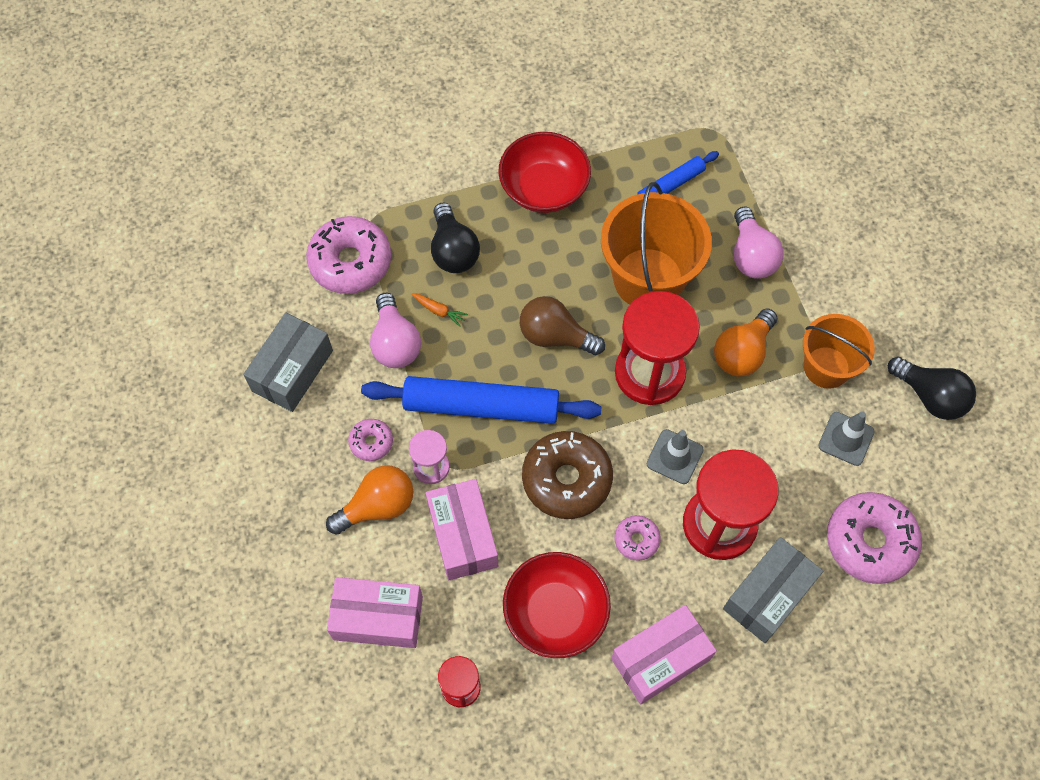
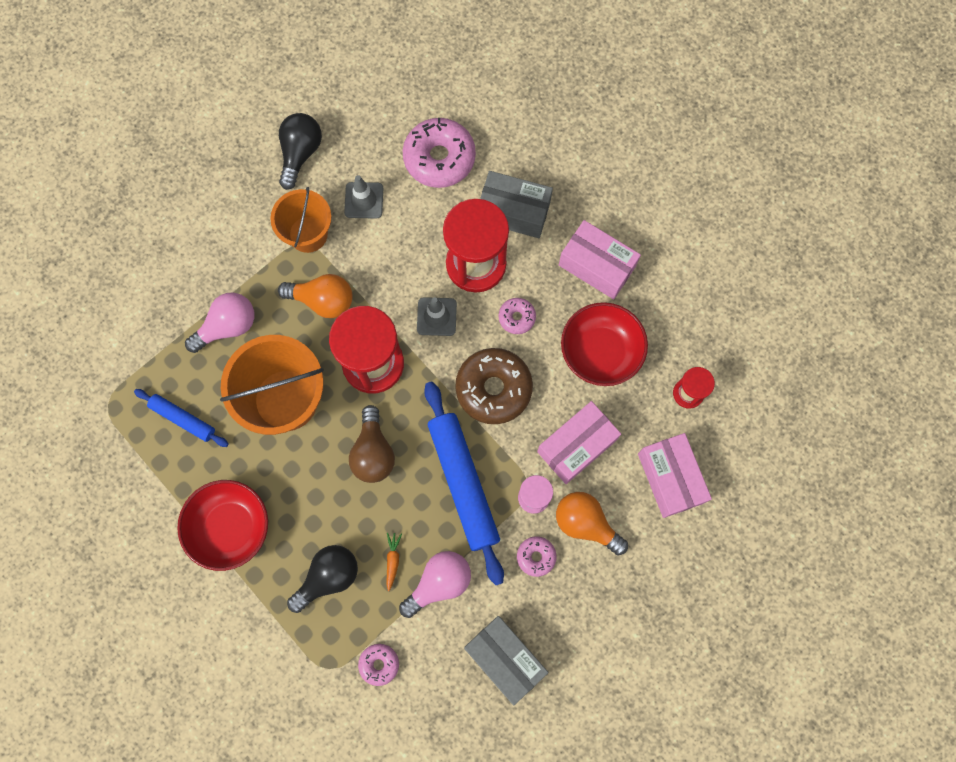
camera: 115 degrees left, 10 degrees up
grey box [243,313,333,412] -> grey box turned 45 degrees clockwise [464,616,548,705]
pink donut [306,216,391,294] -> pink donut [358,644,399,686], size x0.50

